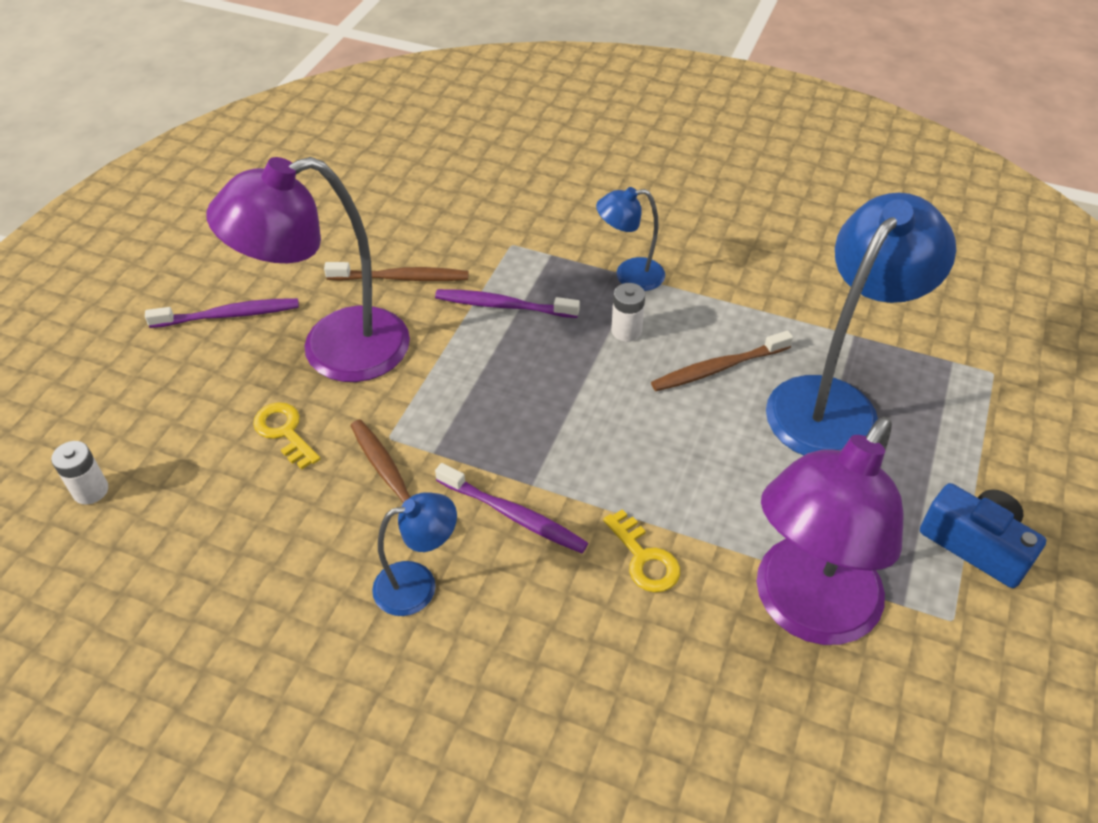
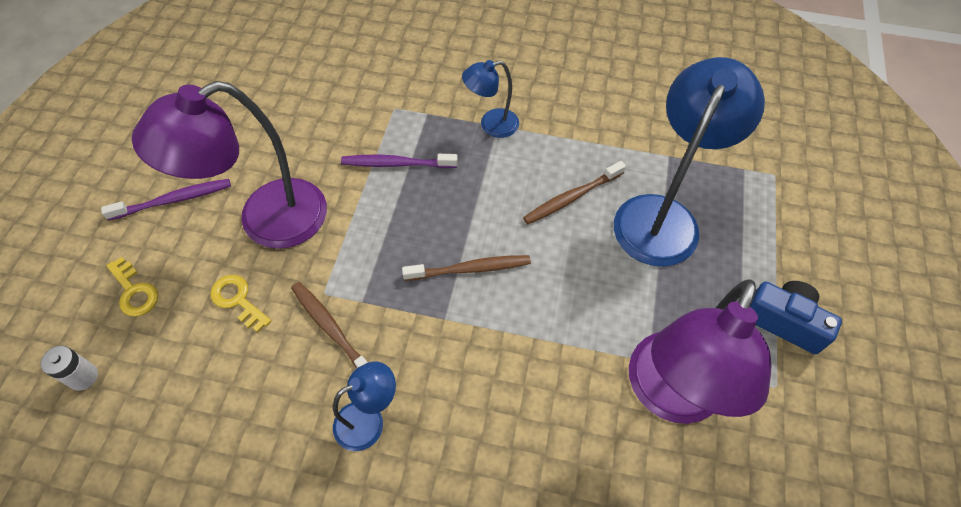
camera: 10 degrees left, 10 degrees up
brown toothbrush [324,262,469,281] -> brown toothbrush moved to [402,255,531,281]
purple toothbrush [435,463,588,553] -> none
yellow key [603,509,680,592] -> yellow key moved to [106,257,158,317]
white battery [611,283,645,342] -> none

